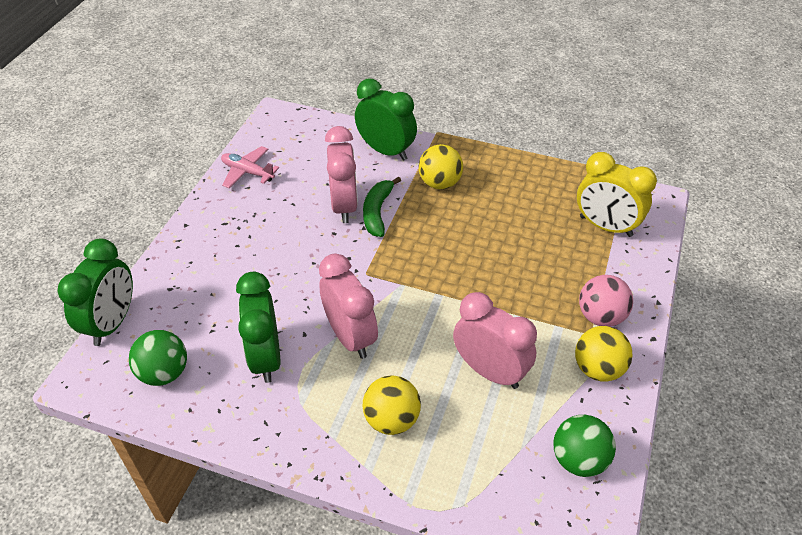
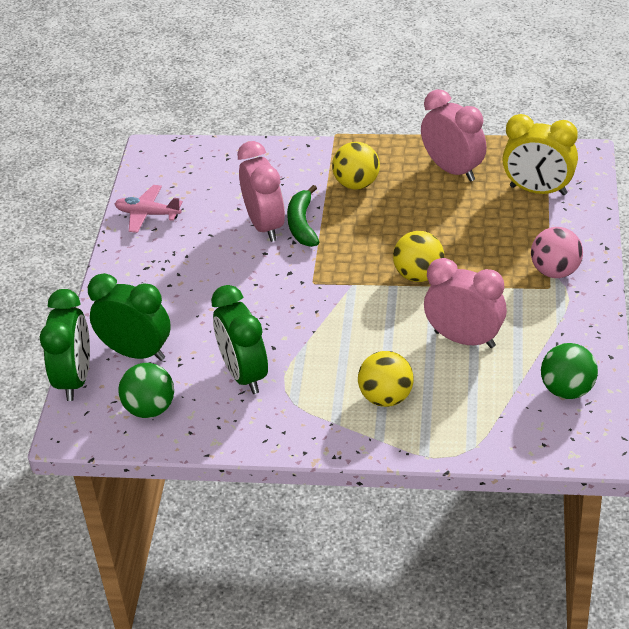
camera: 10 degrees left, 5 degrees down
pink clock [319,253,378,359] -> pink clock moved to [421,89,487,182]
green clock [355,78,417,161] -> green clock moved to [88,273,171,361]
yellow ball [575,326,632,382] -> yellow ball moved to [393,231,444,282]

